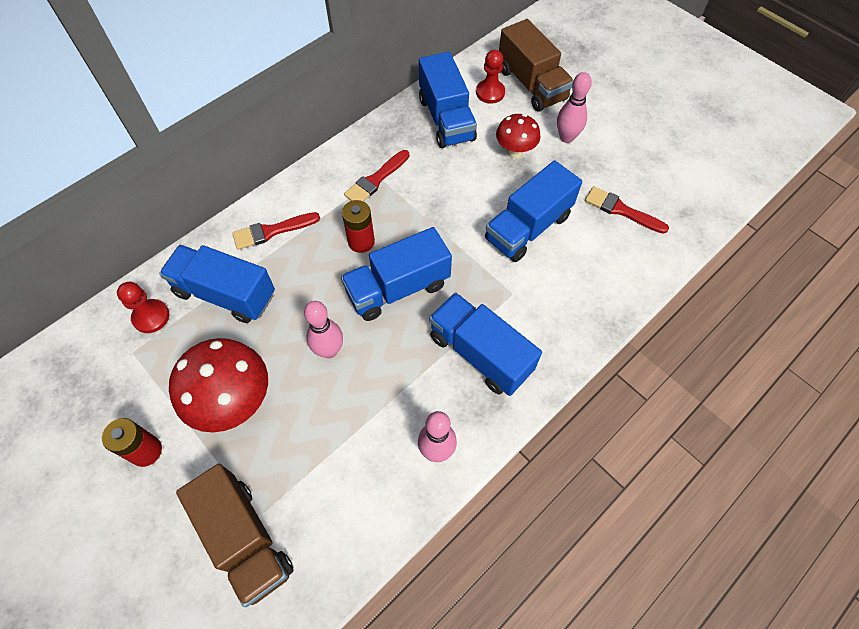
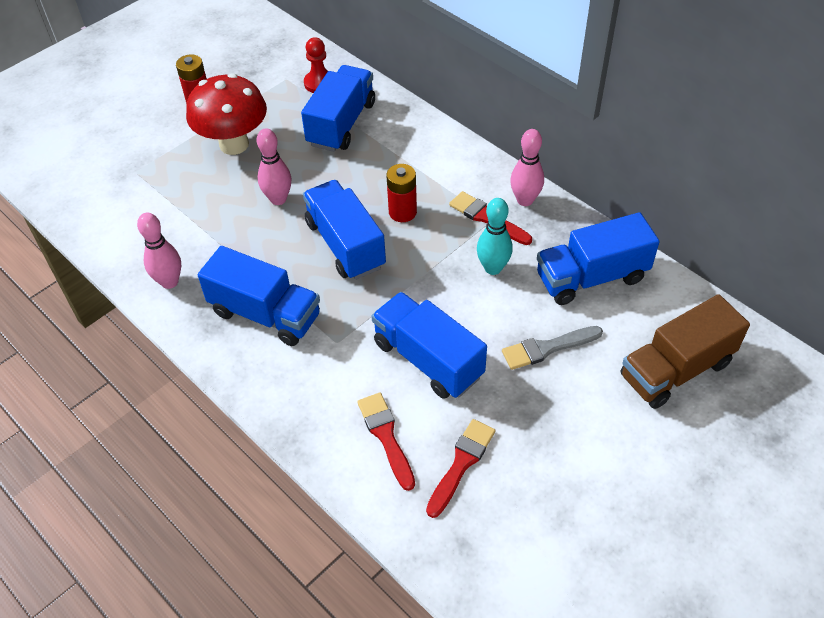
camera: 90 degrees right, 10 degrees down
brown truck [176,464,294,607] -> none
red brush [232,212,320,250] -> red brush moved to [357,392,415,491]
blue truck [429,292,542,396] -> blue truck turned 75 degrees clockwise [198,246,320,346]
red pawn [476,50,505,104] -> none
red mushroom [496,114,541,158] -> grey brush [502,326,603,370]
pink bowling pin [557,72,592,143] -> pink bowling pin moved to [510,129,544,206]
none -> turquoise bowling pin [477,198,513,275]

